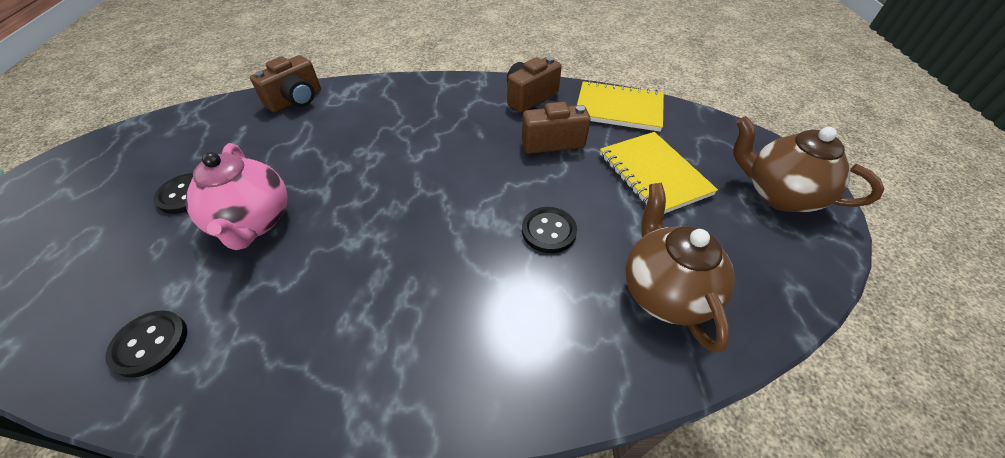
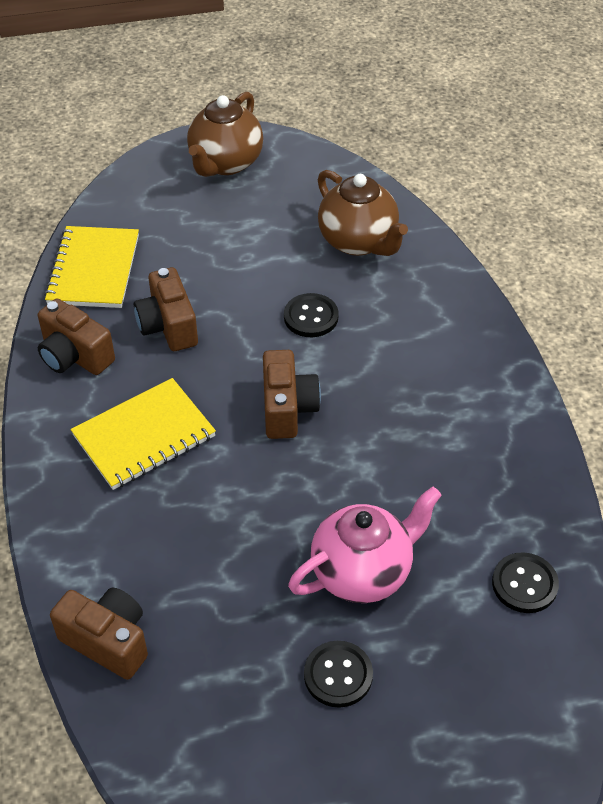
camera: 100 degrees left, 0 degrees up
yellow notebook [600,132,718,214] -> yellow notebook moved to [71,378,216,490]
brown teapot [626,183,735,353] -> brown teapot turned 105 degrees counterclockwise [318,170,408,256]
none -> brown camera [263,350,321,439]

